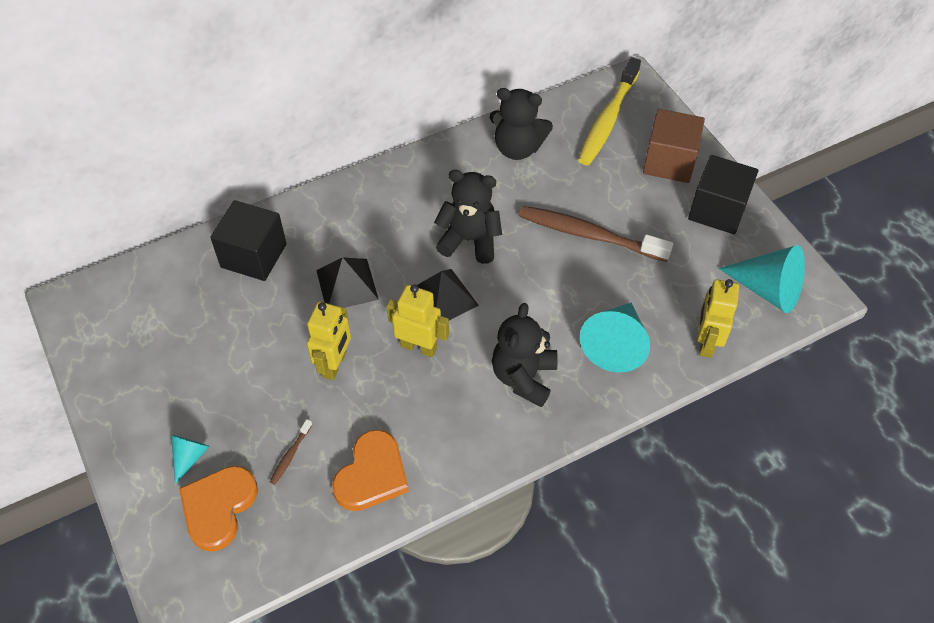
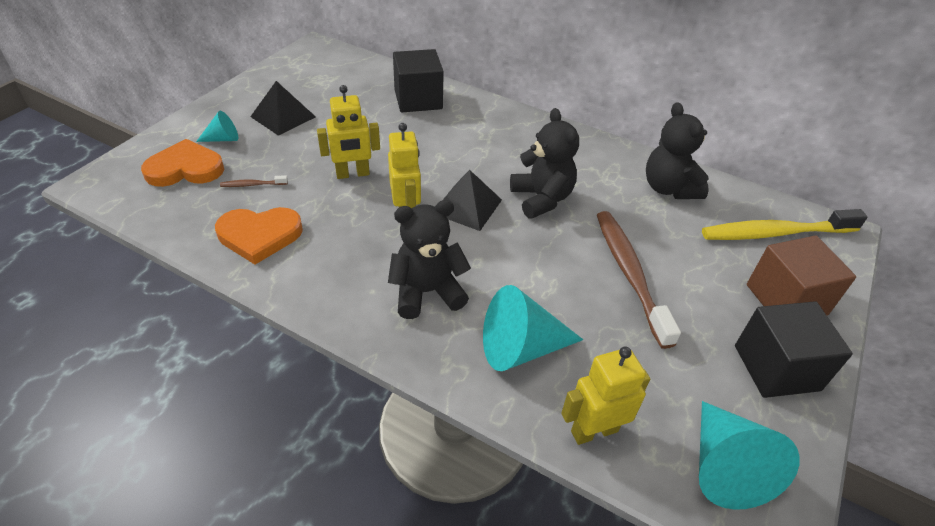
camera: 55 degrees right, 10 degrees down
black pyramid [316,257,379,308] -> black pyramid moved to [250,81,316,136]

